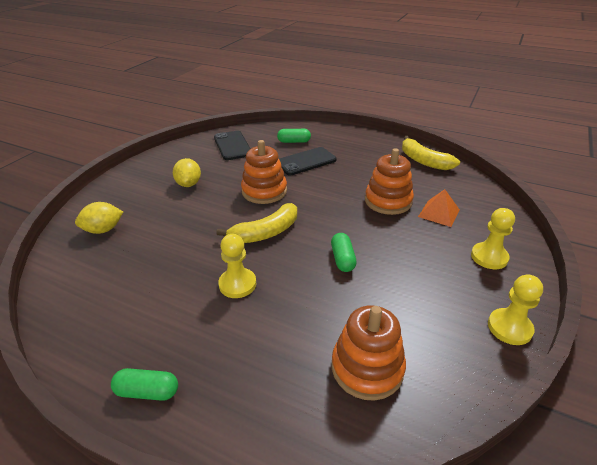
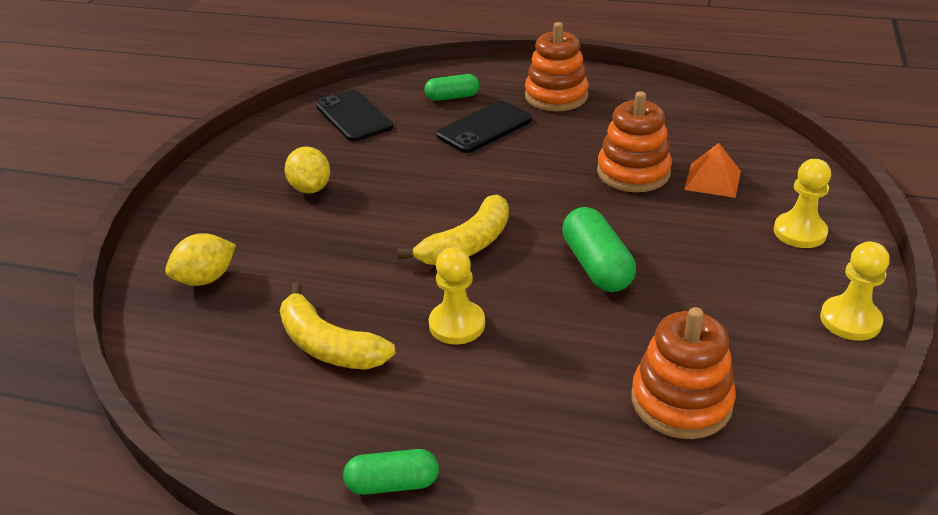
camera: 10 degrees left, 0 degrees up
orange stacking toy [241,140,287,204] -> orange stacking toy moved to [525,22,589,111]
green capsule [331,233,357,272] -> green capsule [562,207,636,292], size x1.52
yellow banana [402,136,460,170] -> yellow banana moved to [280,282,395,370]

